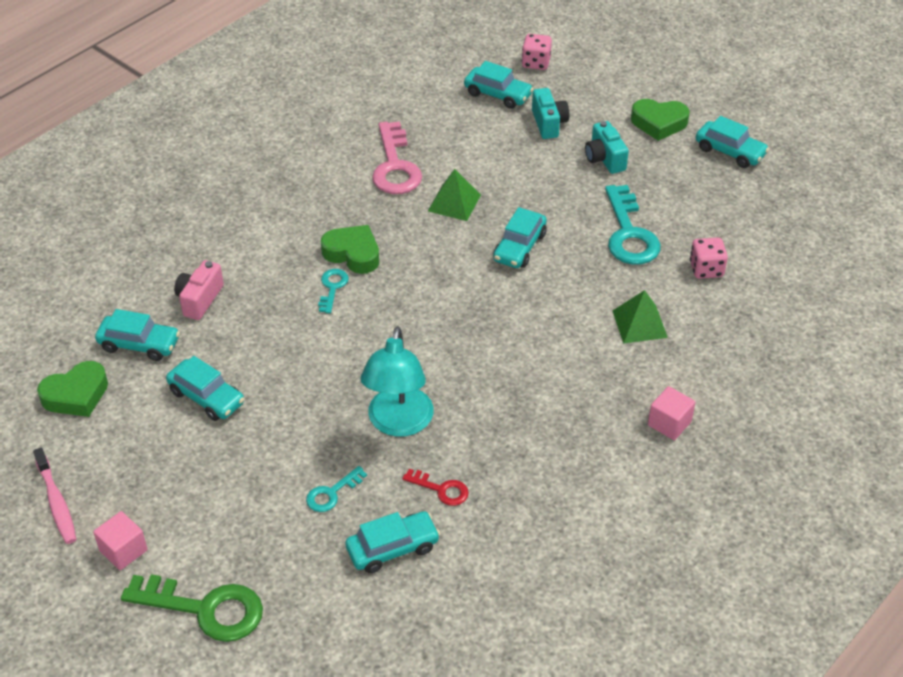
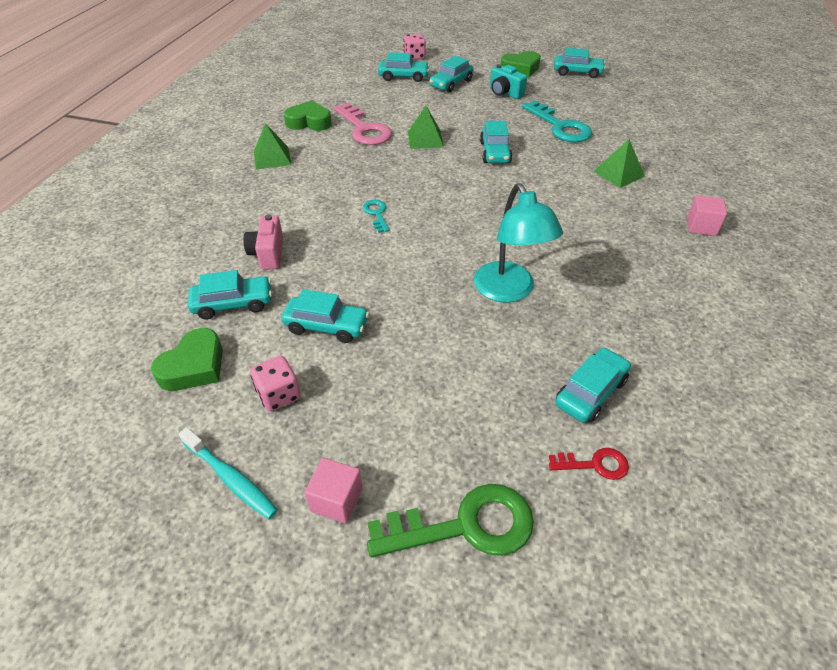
camera: 25 degrees left, 0 degrees up
pink toothbrush [33,448,77,544] -> turquoise toothbrush [179,427,278,519]
turquoise key [306,466,367,512] -> none
green heart [321,225,379,274] -> green heart moved to [284,101,332,131]
red key [402,469,469,506] -> red key moved to [549,448,629,480]
turquoise camera [532,88,569,139] -> turquoise car [429,56,474,92]
pink dice [690,237,728,279] -> pink dice moved to [250,356,300,411]
none -> green pyramid [254,123,291,169]

